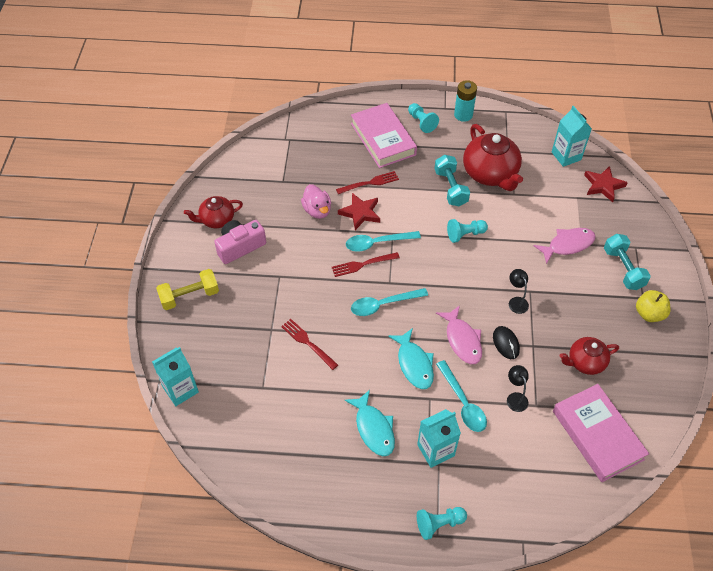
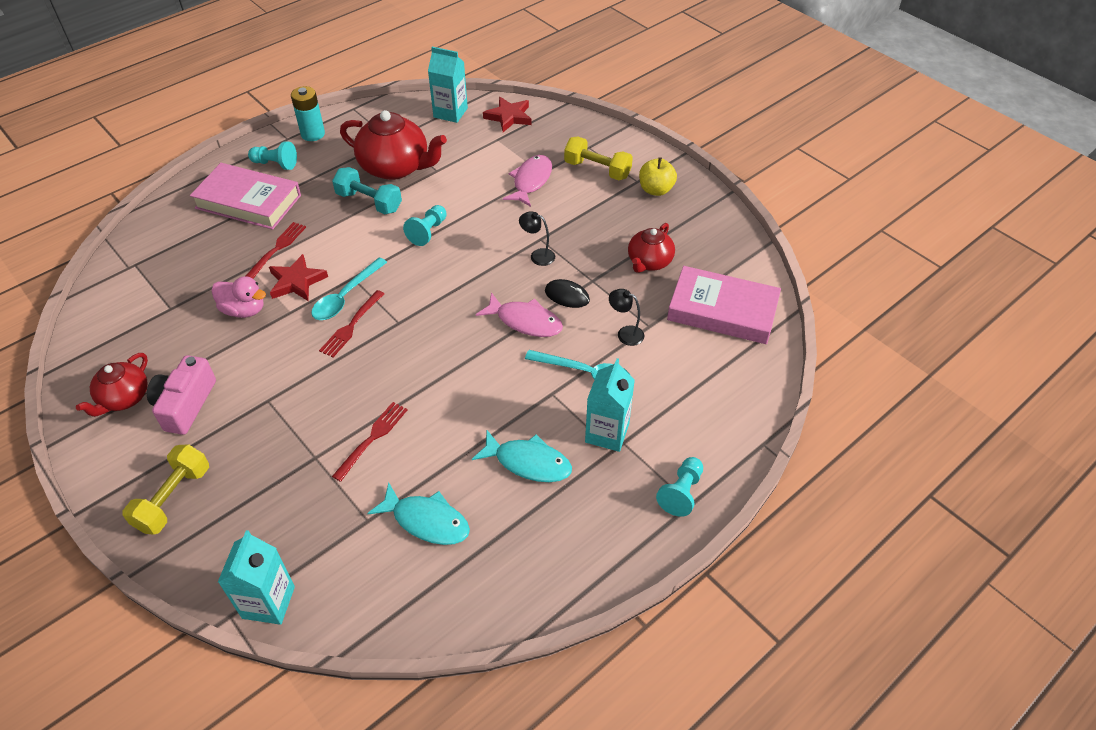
camera: 45 degrees left, 5 degrees down
red fork [281,319,338,370] -> red fork turned 120 degrees clockwise [332,402,408,482]
turquoise spoon [351,288,428,316] -> none
turquoise fish [388,328,434,389] -> turquoise fish moved to [367,482,470,545]
turquoise dumbbell [604,234,651,290] -> yellow dumbbell [564,136,633,180]

